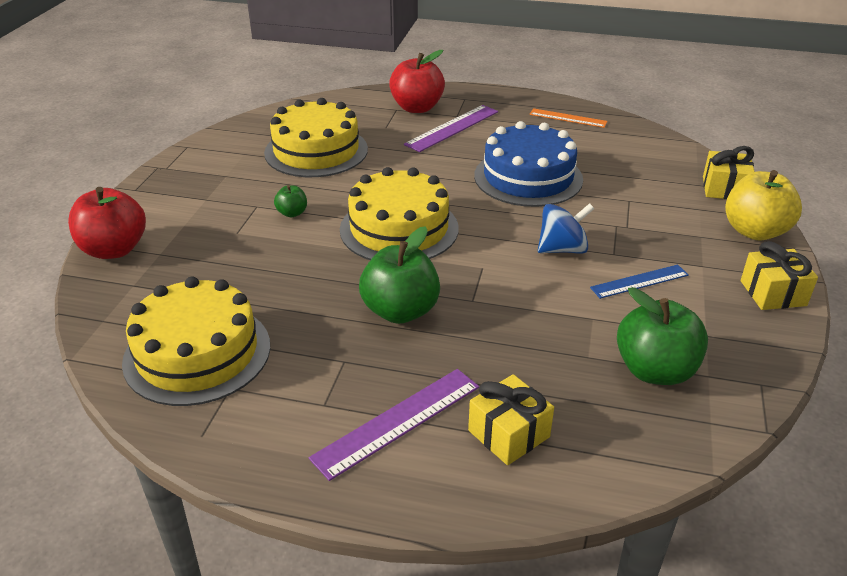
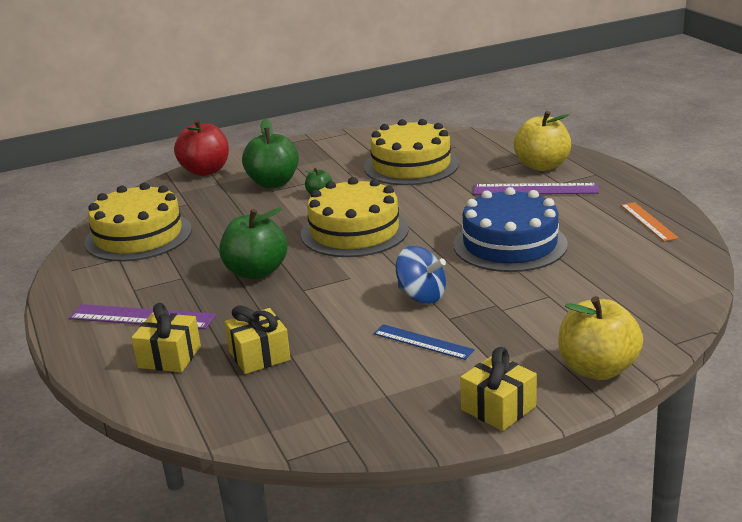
camera: 55 degrees right, 10 degrees down
red apple [389,50,445,113] -> yellow apple [514,111,571,171]
green apple [617,287,708,385] -> green apple moved to [242,119,299,188]
yellow gift [703,146,755,199] -> yellow gift moved to [225,305,290,374]

